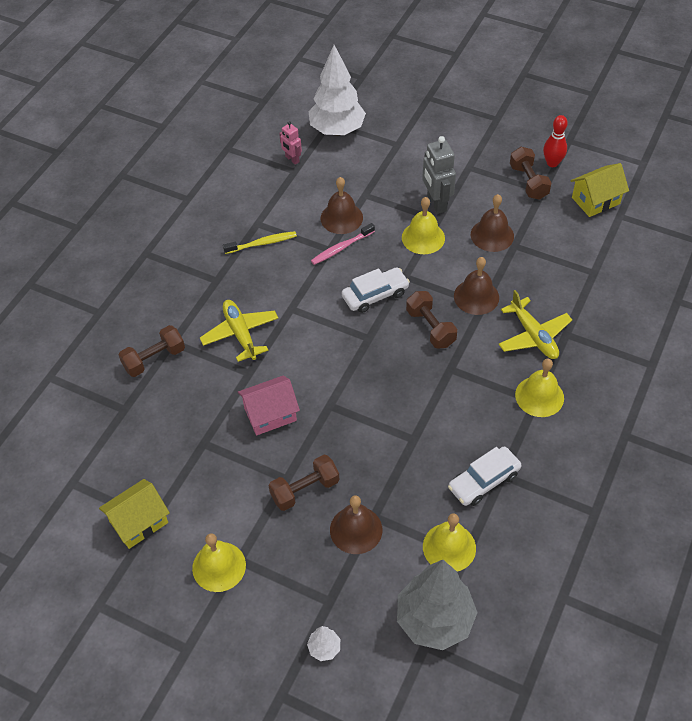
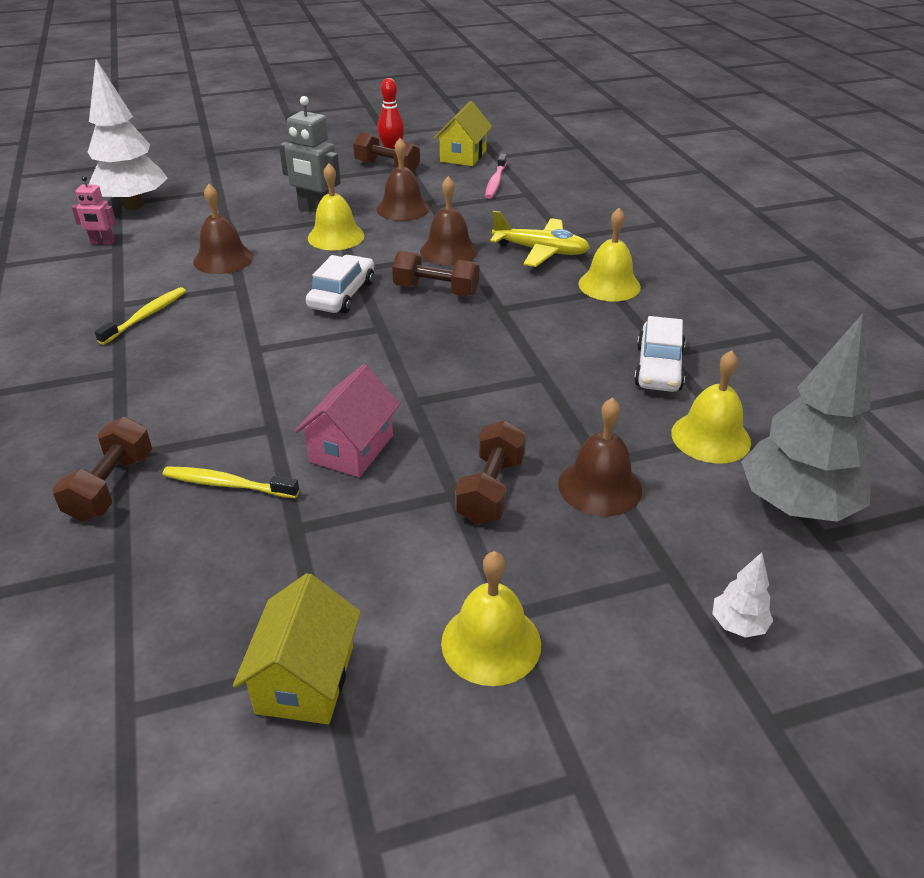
camera: 45 degrees left, 15 degrees down
yellow plane [200,300,278,362] -> none
pink toothbrush [311,223,375,265] -> pink toothbrush moved to [485,154,507,199]
none -> yellow toothbrush [163,466,299,498]

